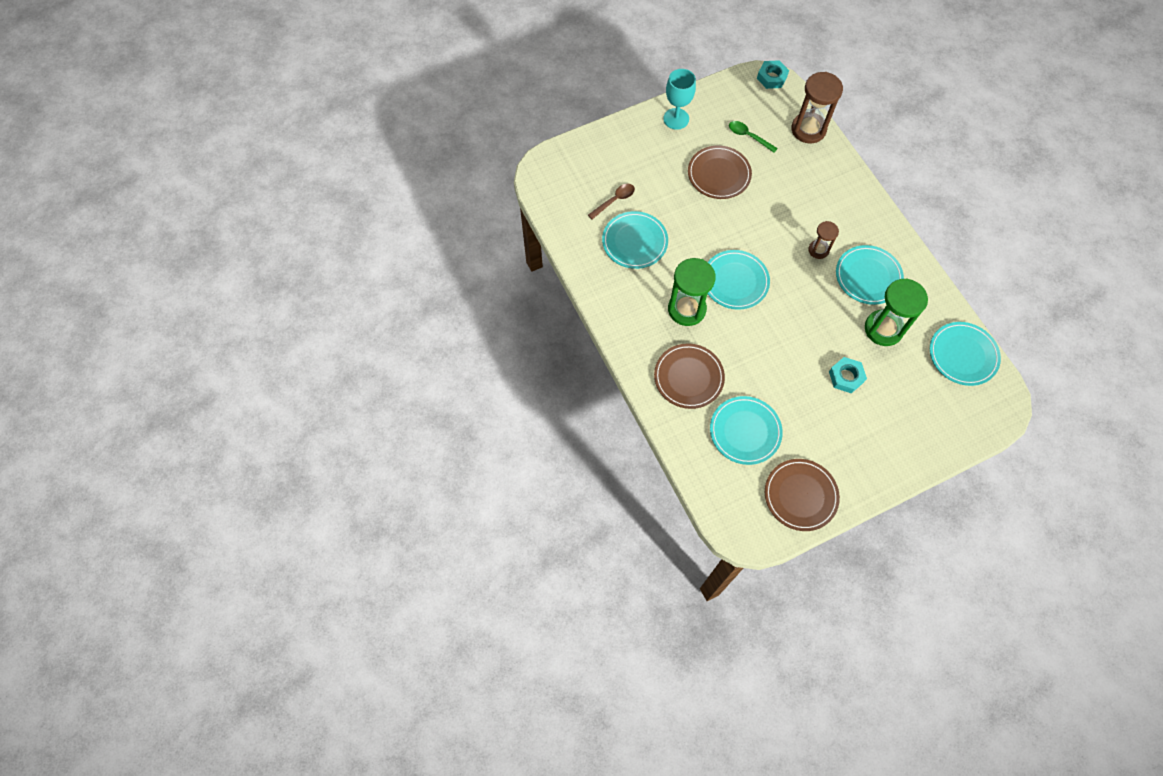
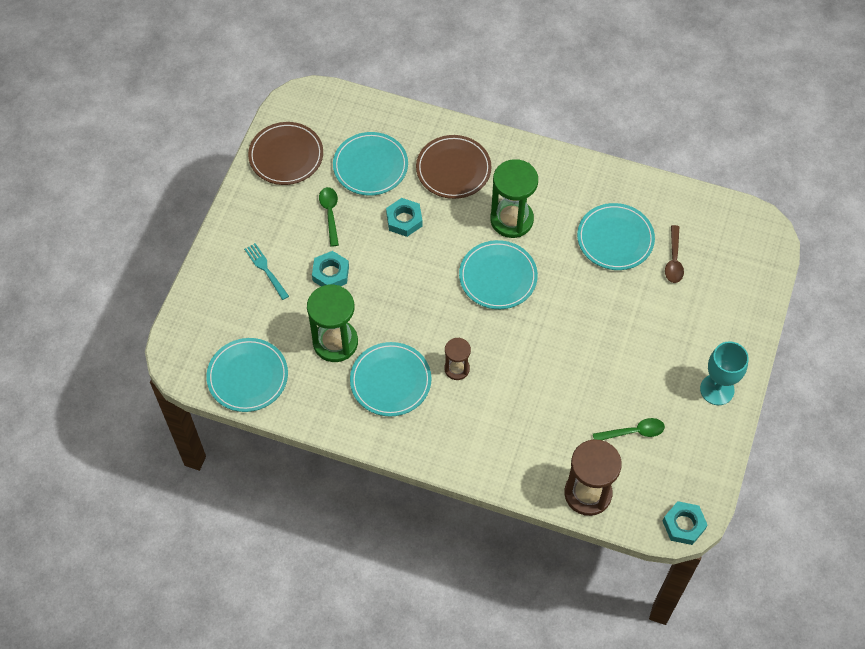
camera: 135 degrees right, 5 degrees down
brown plate [688,145,752,199] -> none
none -> turquoise fork [244,243,289,300]
none -> green spoon [319,187,339,247]
none -> turquoise nut [386,198,423,237]

